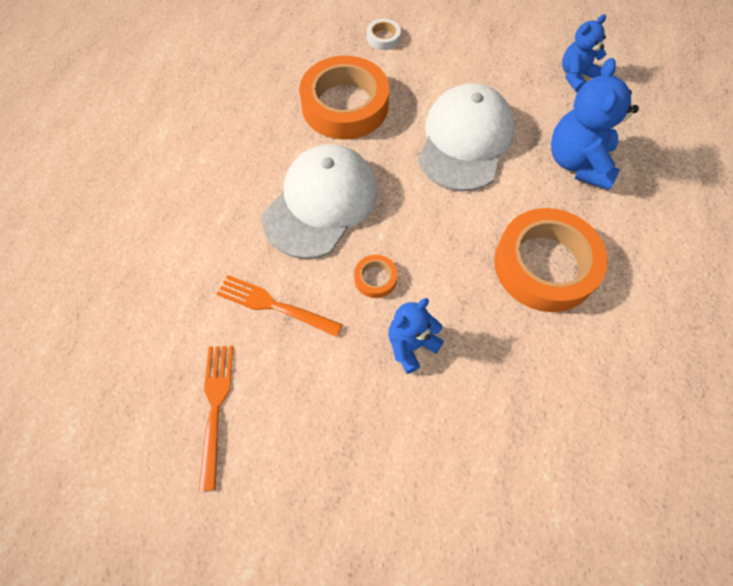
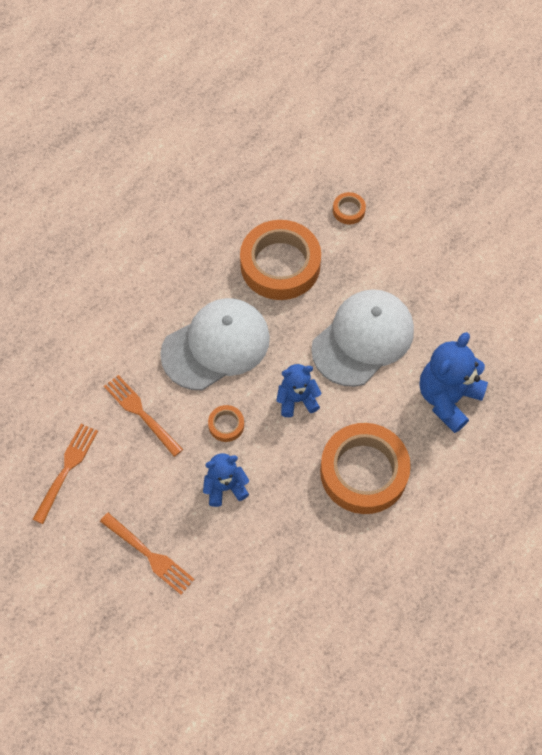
camera: 25 degrees right, 0 degrees up
white tape [367,19,401,50] -> orange tape [333,192,366,224]
blue teddy bear [562,14,606,92] -> blue teddy bear moved to [276,364,322,417]
none -> orange fork [100,513,195,595]

